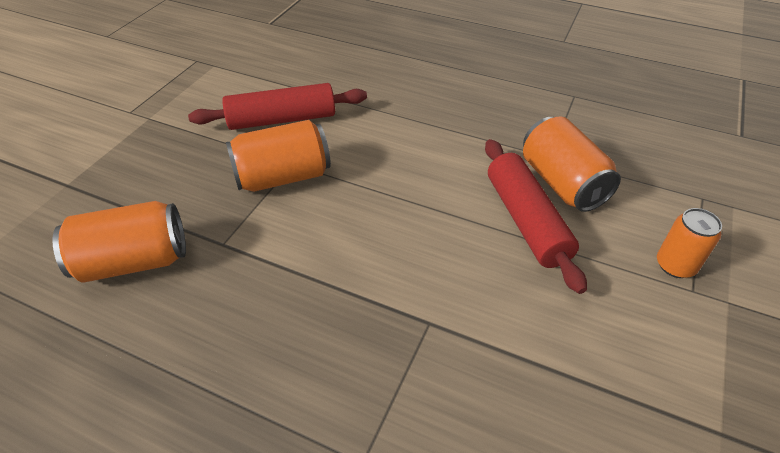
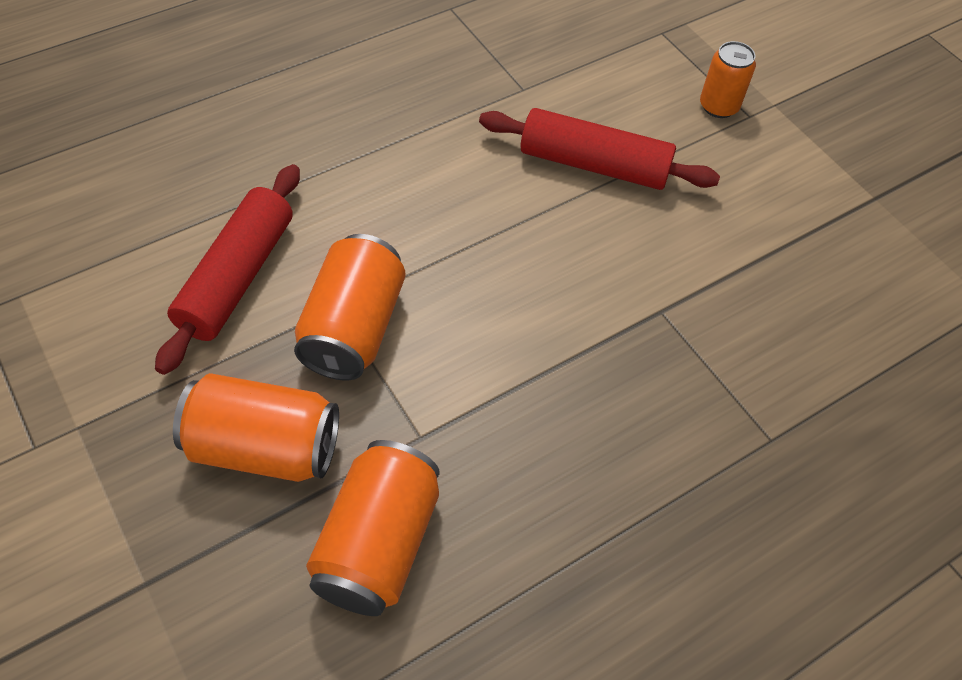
camera: 60 degrees left, 10 degrees up
orange can [523,117,621,212] -> orange can moved to [173,373,339,482]

